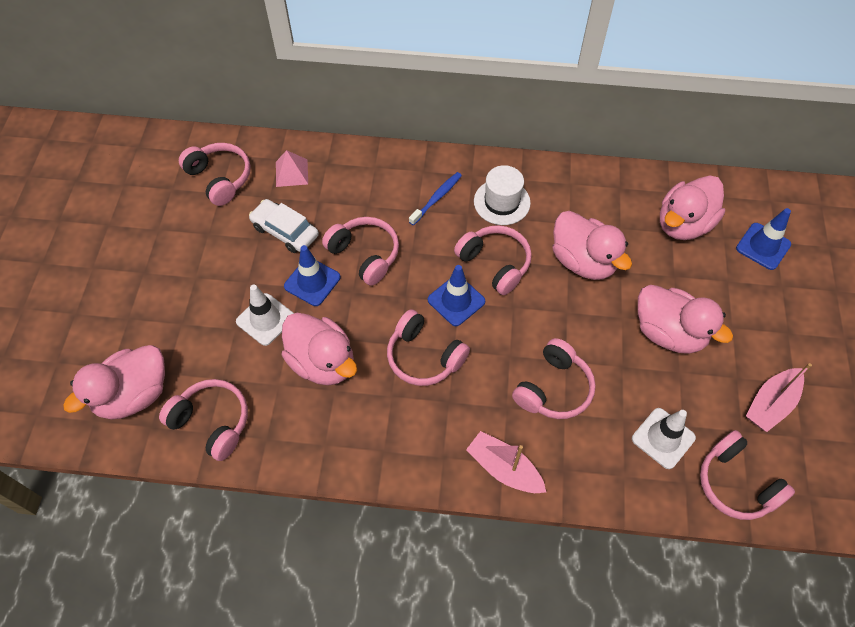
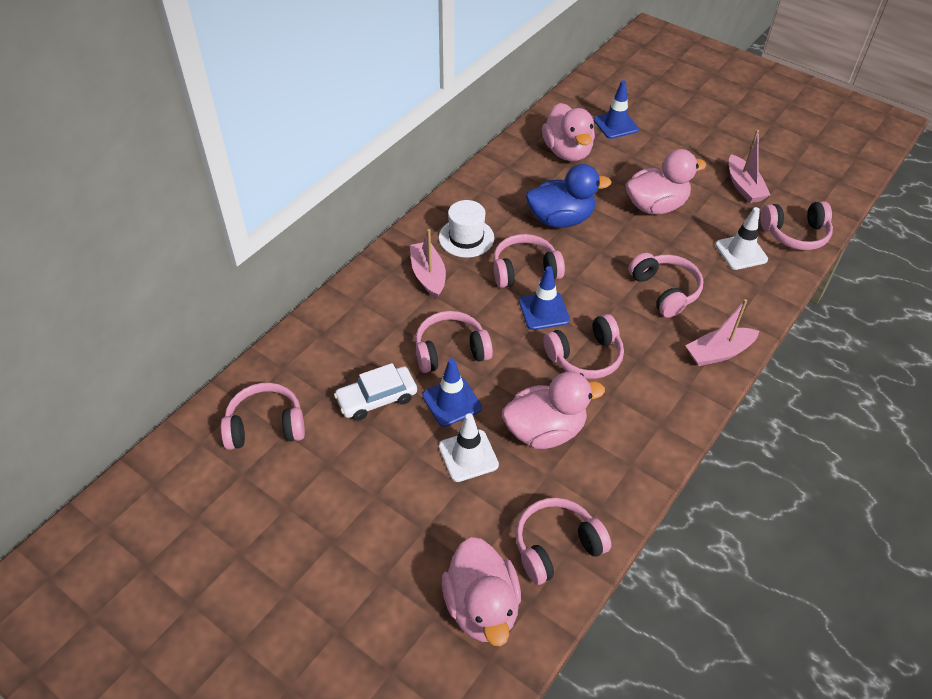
camera: 60 degrees left, 10 degrees down
pink pyramid [276,150,308,187] -> none
blue toothbrush [409,172,462,226] -> pink boat [410,229,446,299]
pink duck [552,211,632,280] -> blue duck [526,164,612,228]

